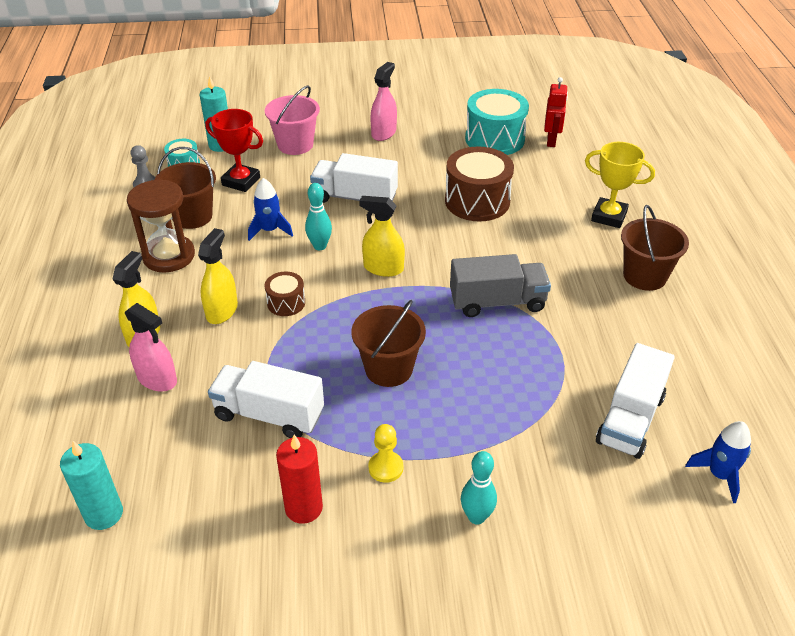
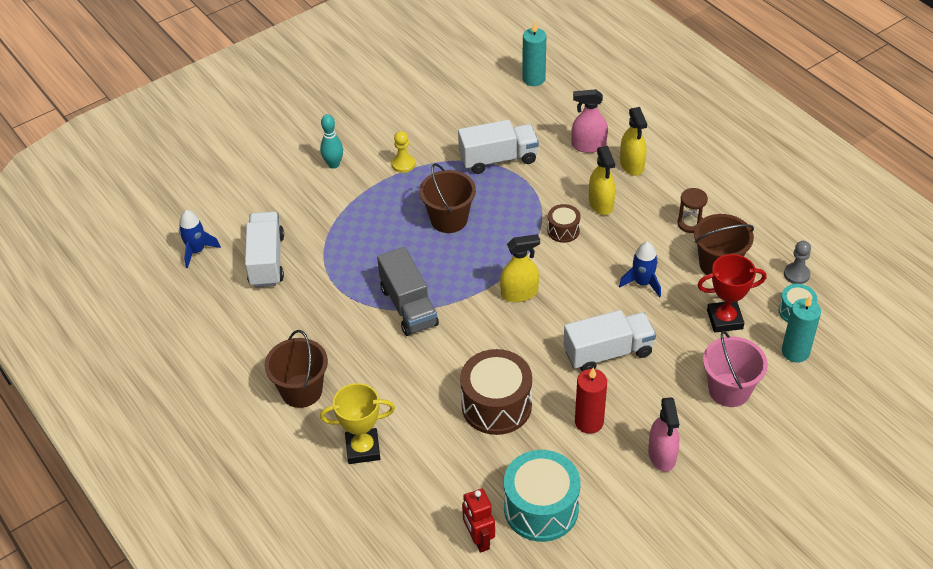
camera: 150 degrees right, 5 degrees up
brown hourglass [127,179,195,272] -> brown hourglass [677,188,708,233], size x0.57
red candle [276,435,323,524] -> red candle moved to [575,368,607,434]
turquoise bowling pin [305,183,332,250] -> none
grey truck [450,254,551,317] -> grey truck turned 75 degrees counterclockwise [377,247,439,336]

